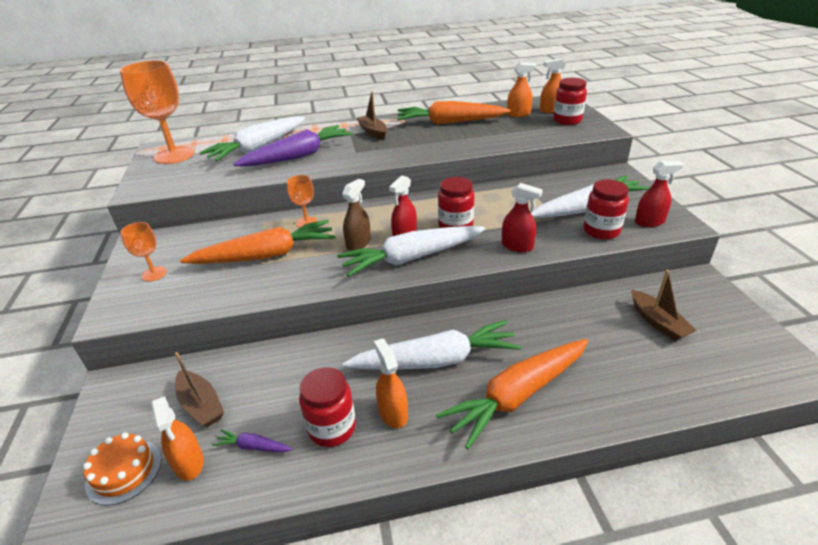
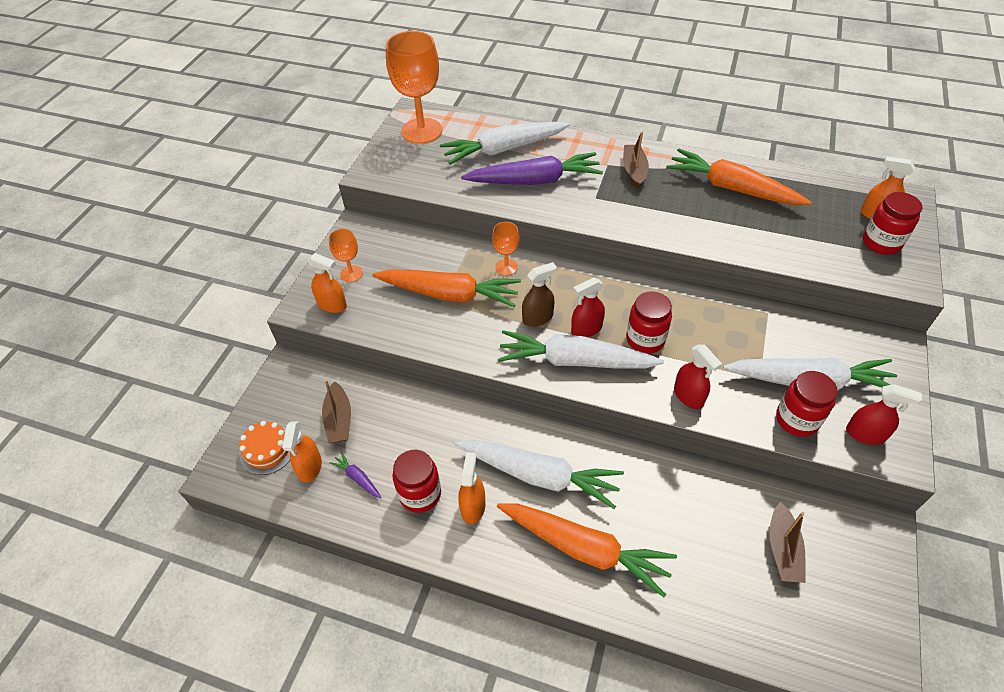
camera: 30 degrees right, 15 degrees up
orange carrot [436,339,588,449] -> orange carrot turned 150 degrees counterclockwise [497,503,677,597]
orange spray bottle [507,62,536,117] -> orange spray bottle moved to [307,253,347,313]

